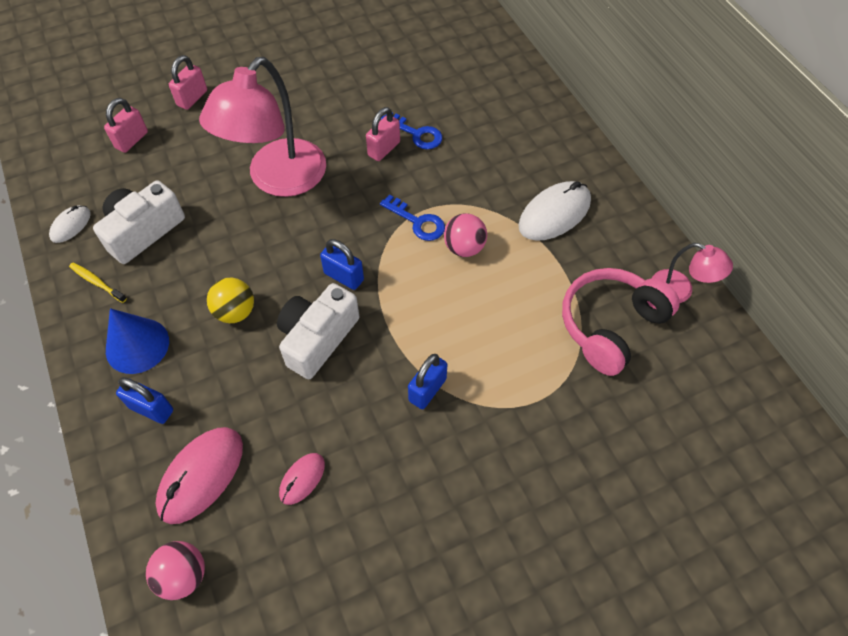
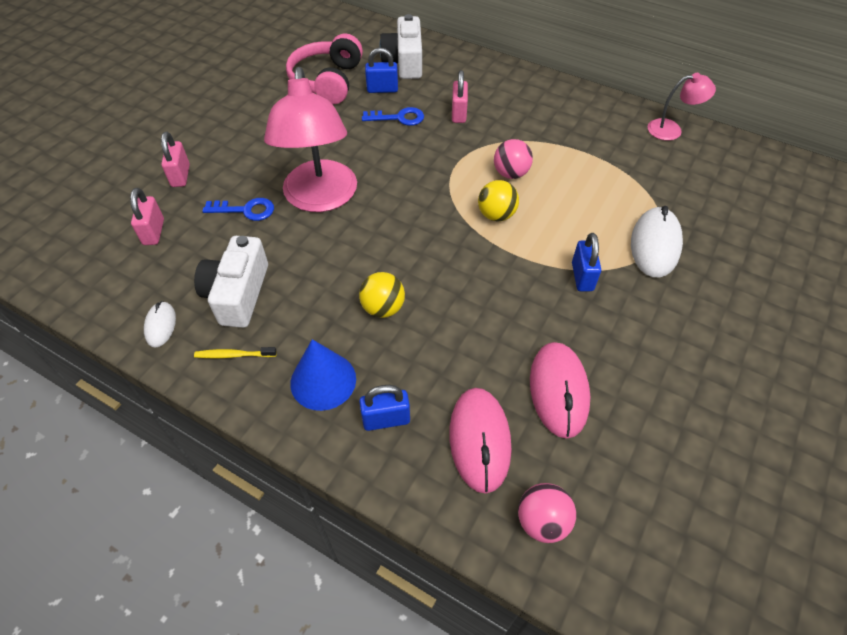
camera: 35 degrees left, 5 degrees down
white camera [277,283,360,379] -> white camera moved to [379,14,422,79]
pink mouse [279,453,325,505] -> pink mouse [530,342,590,439], size x1.84
blue padlock [320,239,364,290] -> blue padlock moved to [365,48,398,93]
pink padlock [366,107,400,161] -> pink padlock moved to [452,70,468,123]
blue key [380,194,445,241] -> blue key moved to [202,198,274,221]
white mouse [518,181,591,241] -> white mouse moved to [631,206,683,277]
pink headphones [562,268,680,376] -> pink headphones moved to [286,33,363,104]
none -> yellow ball [478,180,519,221]

